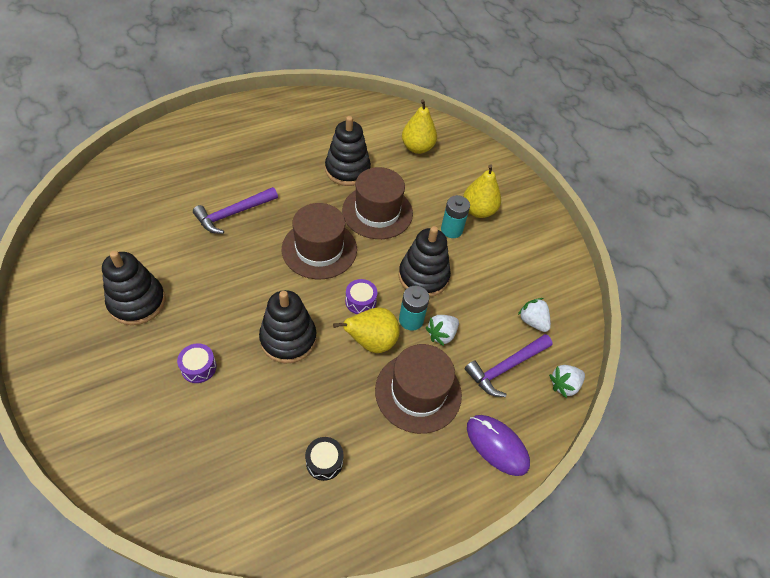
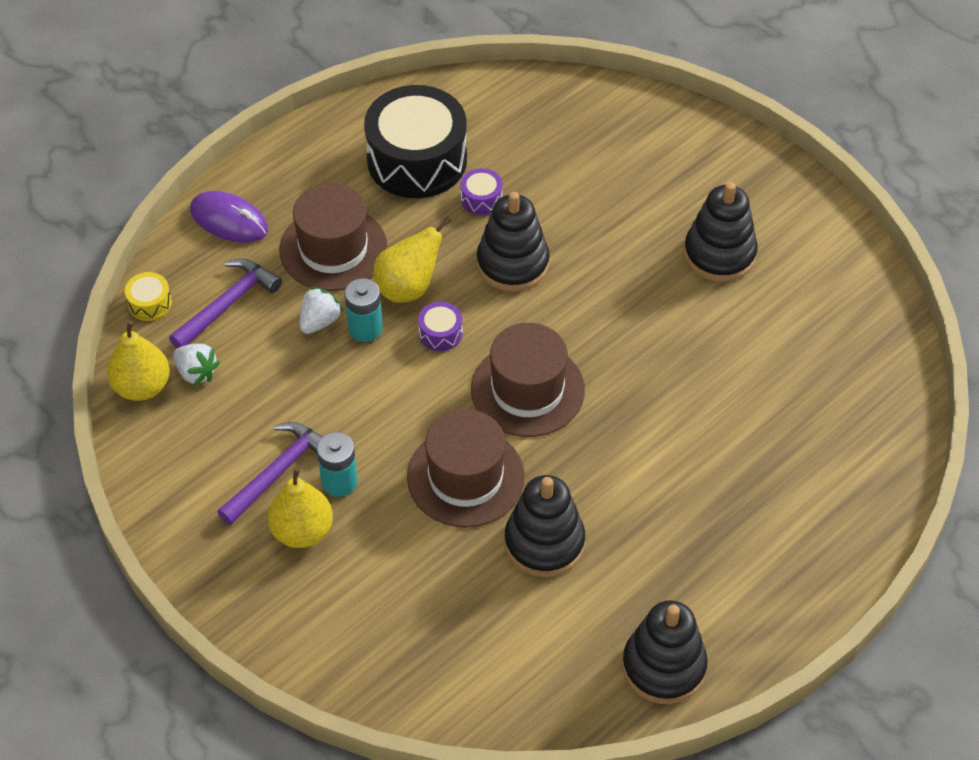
camera: 170 degrees right, 0 degrees up
purple drum [177,343,217,383] -> purple drum moved to [461,168,502,215]
purple hammer [193,187,278,234] -> purple hammer moved to [218,422,323,525]
black drum [305,437,343,481] -> black drum [364,85,467,198], size x2.45
black stacking toy [399,226,451,297] -> black stacking toy moved to [622,600,708,704]
yellow pear [402,99,437,154] -> yellow pear moved to [107,321,170,401]
white strawberry [549,365,585,398] -> yellow drum [125,272,172,321]

